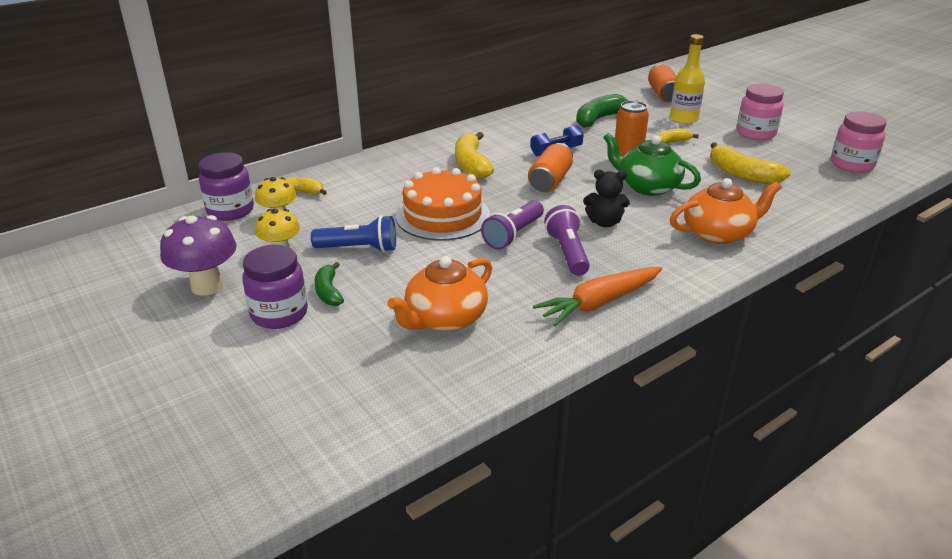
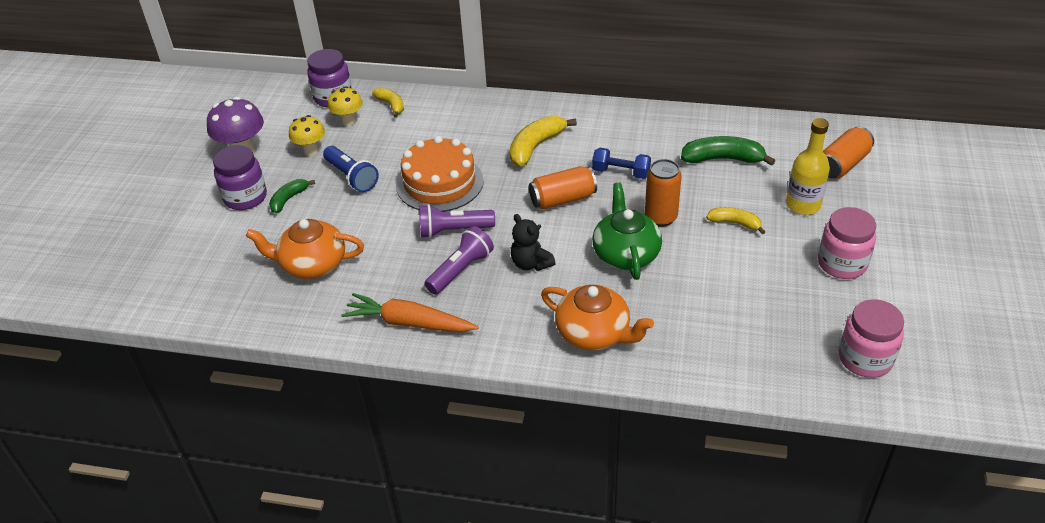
camera: 50 degrees right, 10 degrees up
yellow banana [710,142,791,185] -> none

